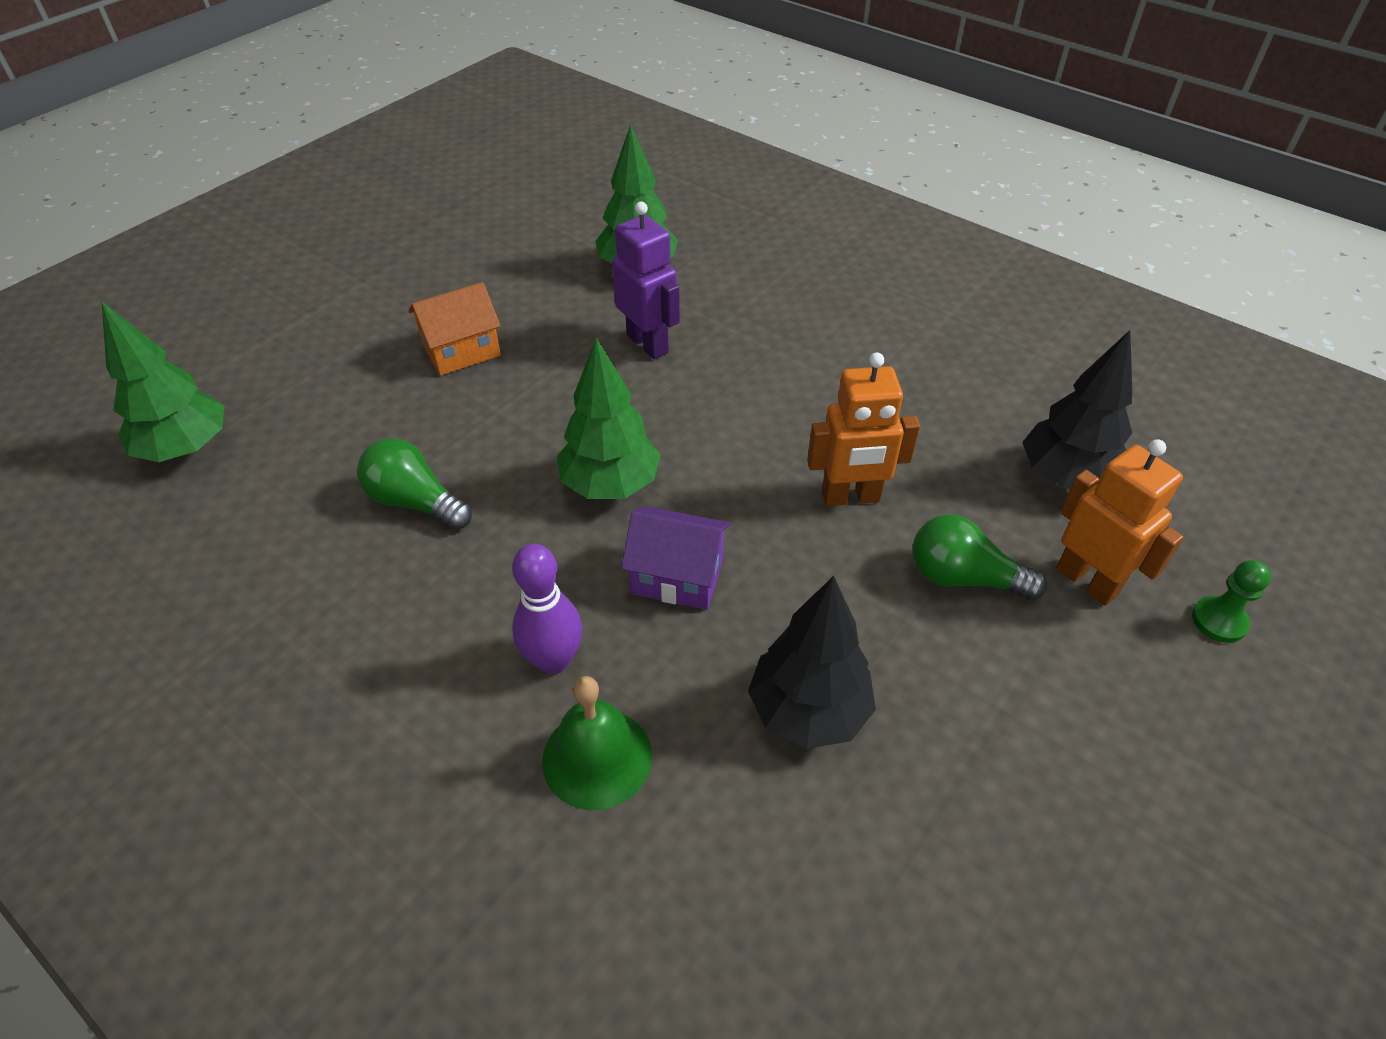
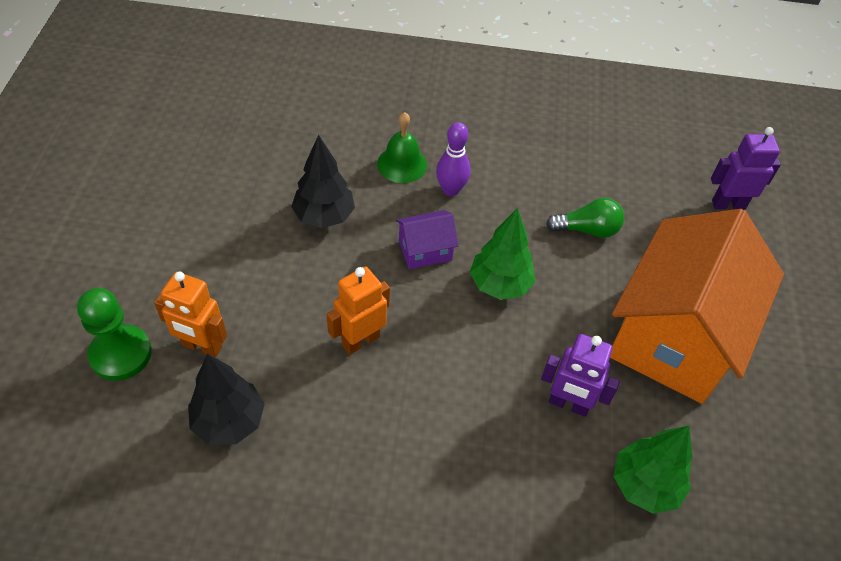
camera: 145 degrees right, 5 degrees up
green tree [101,301,224,462] -> purple robot [711,127,781,209]
orange house [409,282,501,376] -> orange house [610,209,784,404], size x2.49
green light bulb [913,514,1047,600] -> none
green pawn [1192,560,1271,643] -> green pawn [77,288,152,381], size x1.87

